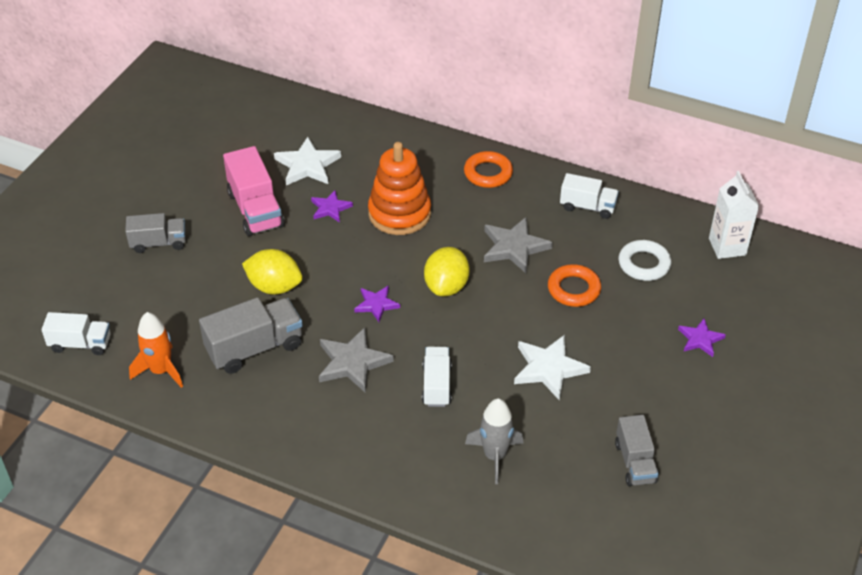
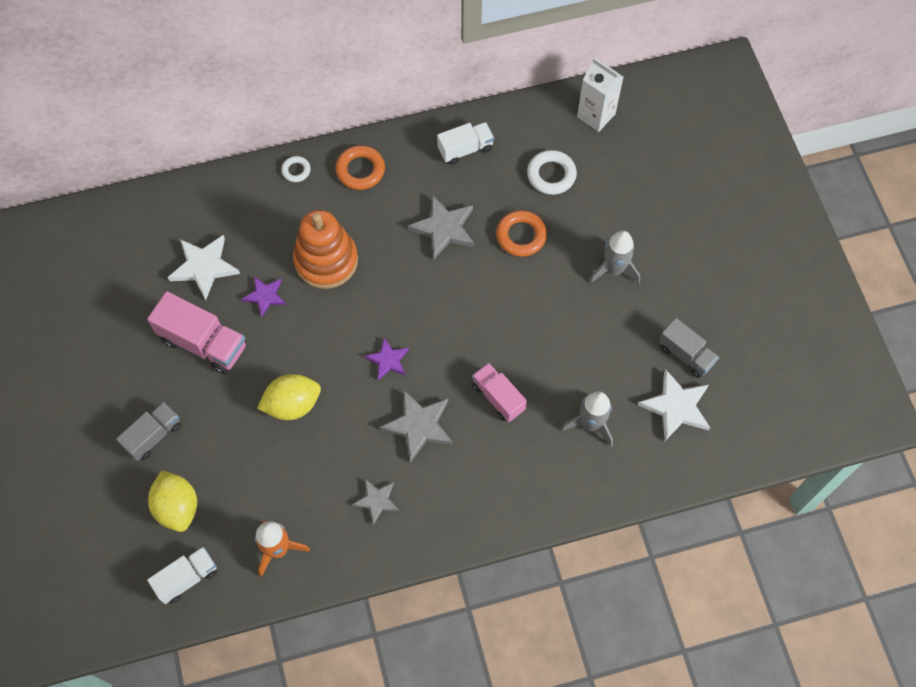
camera: 40 degrees left, 20 degrees up
grey truck [199,297,303,374] -> none
white truck [422,347,452,407] -> pink truck [472,363,527,422]
yellow lemon [424,247,470,296] -> yellow lemon moved to [148,470,197,532]
white star [514,335,591,400] -> white star moved to [638,369,710,441]
purple star [678,319,726,357] -> none
none -> white ring [281,156,311,182]
none -> grey star [352,479,399,525]
none -> grey rocket [589,231,640,284]

